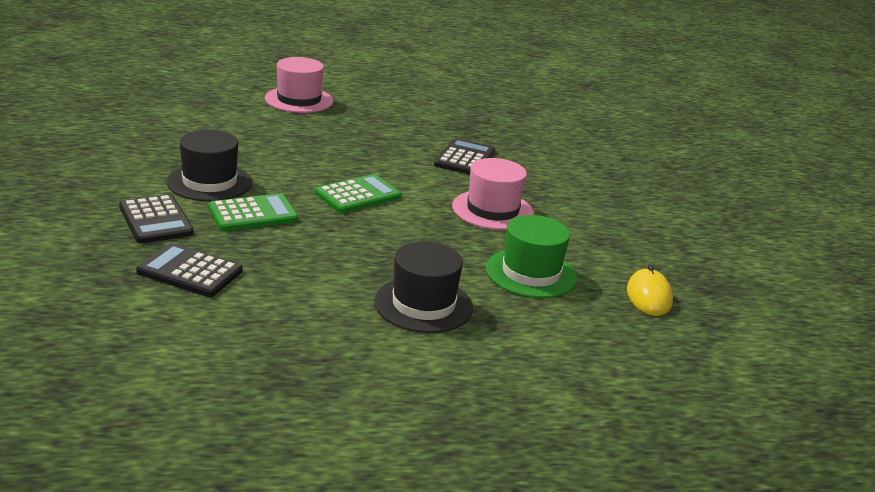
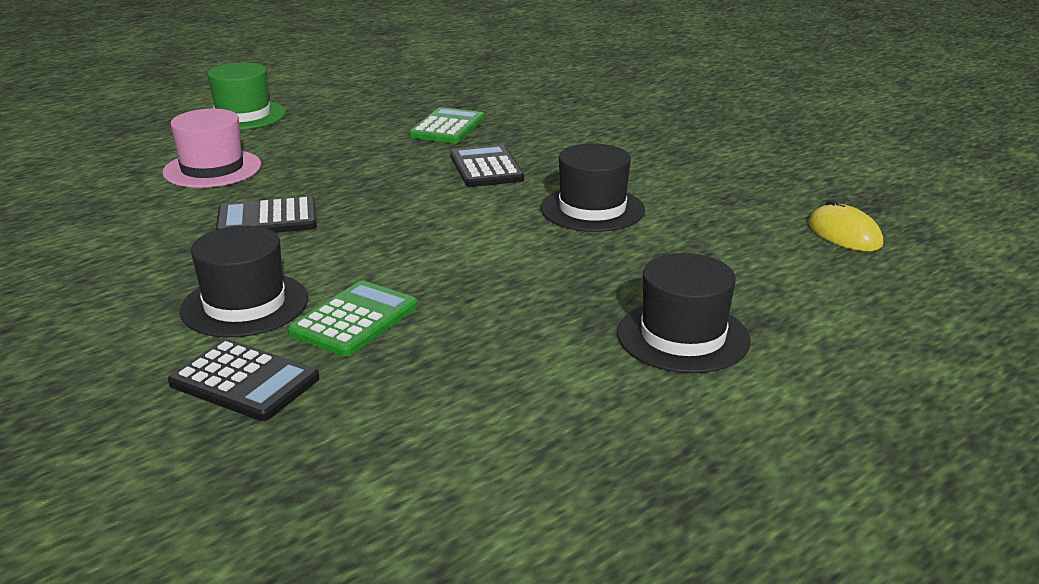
camera: 30 degrees left, 0 degrees up
black calculator [136,243,243,297] -> black calculator moved to [216,196,317,233]
green calculator [315,174,402,213] -> green calculator moved to [409,107,485,143]
pink hat [452,158,534,230] -> black hat [541,143,645,232]
green hat [486,215,577,298] -> green hat moved to [207,63,286,130]

